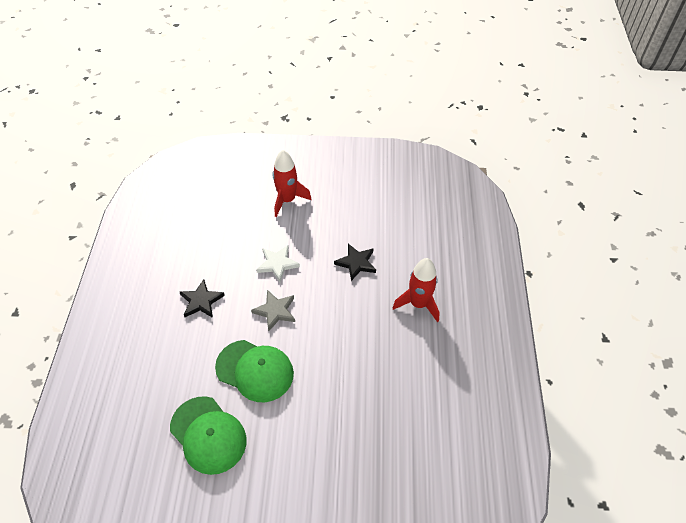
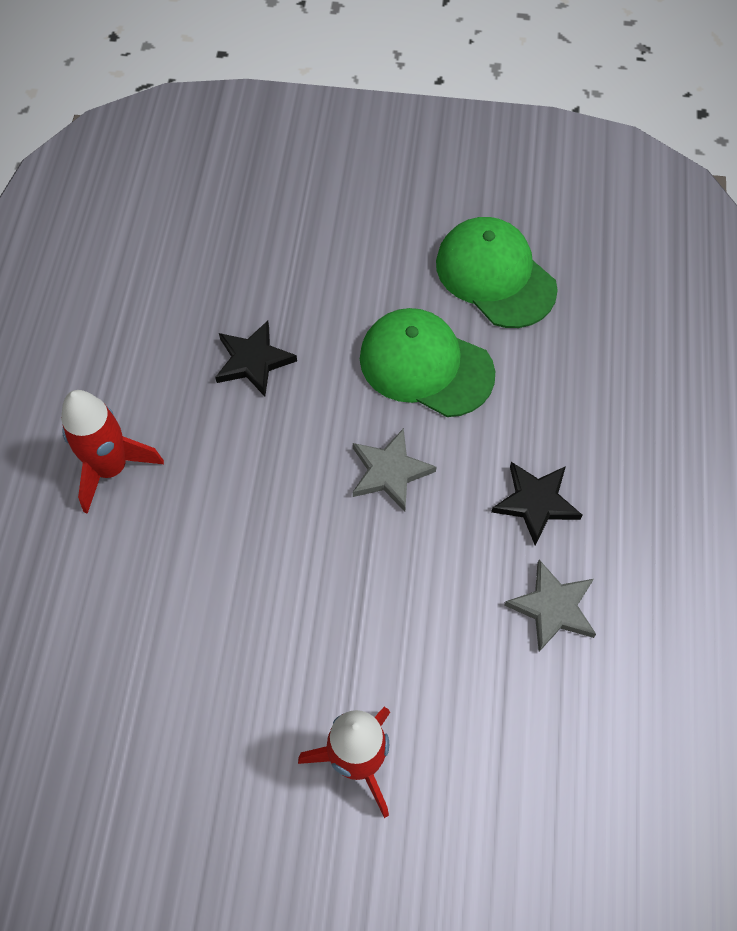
camera: 175 degrees left, 10 degrees up
white star [256,245,300,282] -> none
black star [334,244,376,281] -> black star moved to [215,321,297,397]
none -> grey star [504,560,596,652]

